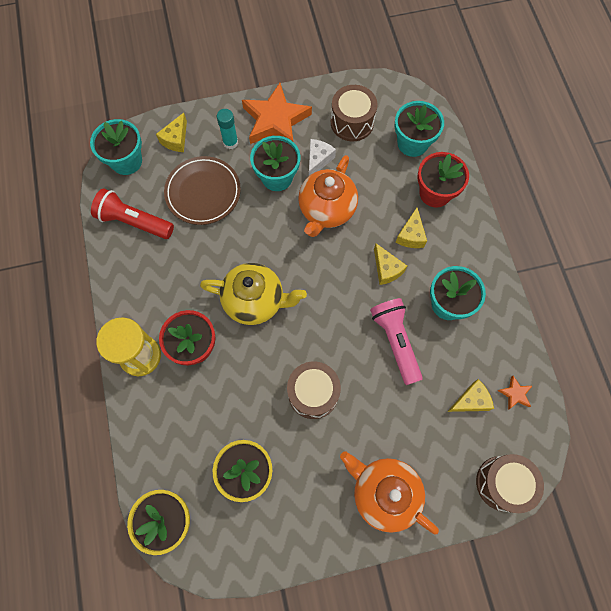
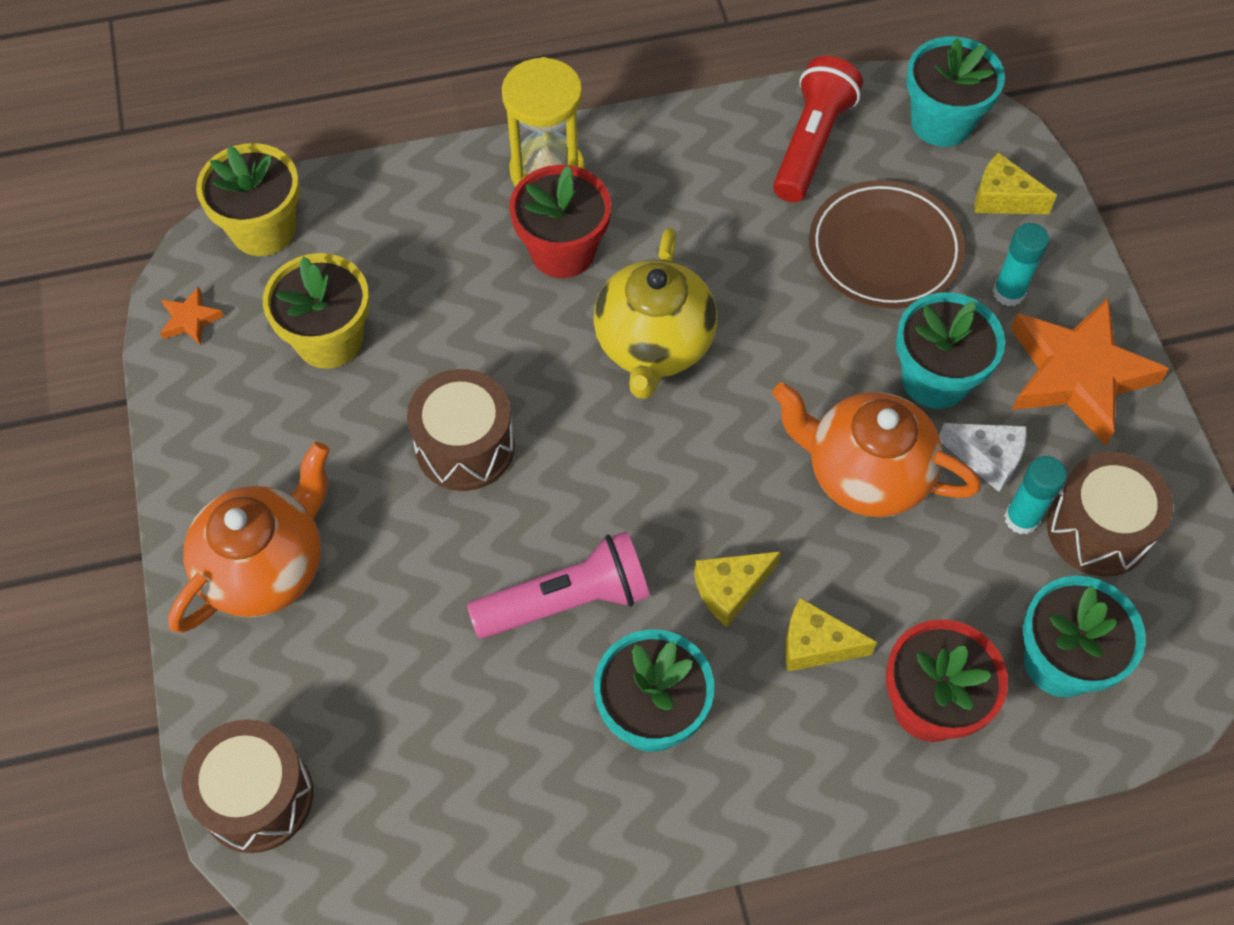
camera: 90 degrees right, 10 degrees down
yellow cheese [447,379,494,412] -> none
orange star [498,376,532,410] -> orange star moved to [160,287,224,345]
none -> turquoise glue stick [1004,456,1067,534]

